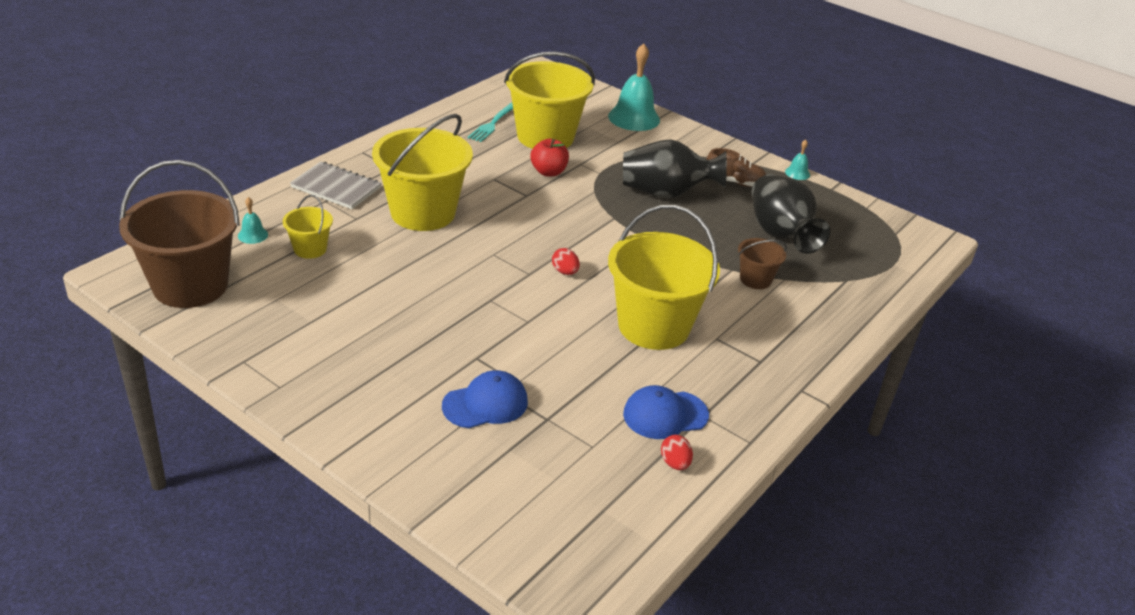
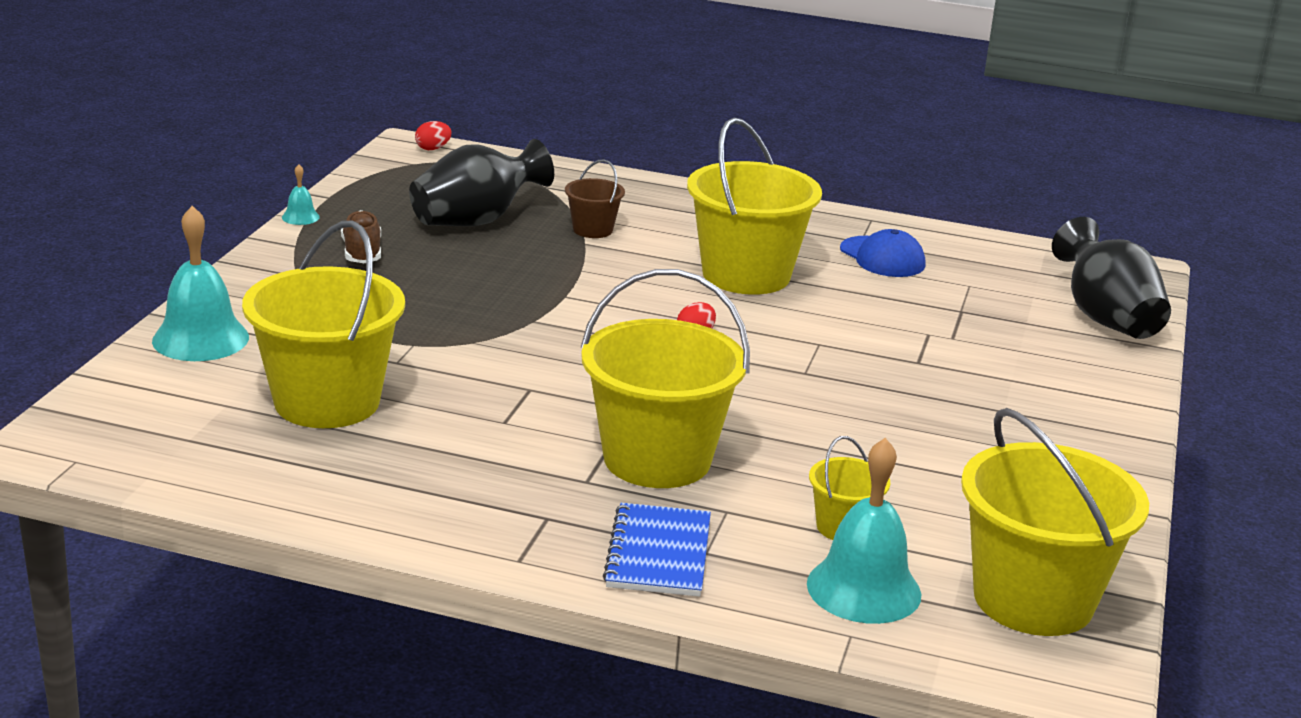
camera: 110 degrees left, 10 degrees down
brown bucket [119,160,240,308] -> yellow bucket [961,408,1149,636]
turquoise bell [238,197,268,244] -> turquoise bell [807,438,921,624], size x2.19
grey notebook [290,162,381,209] -> blue notebook [603,503,711,597]
blue cap [442,370,528,428] -> none
turquoise fork [468,102,513,142] -> none
red apple [531,139,569,176] -> none
black vase [623,139,727,199] -> black vase moved to [1052,217,1171,339]
red egg [661,435,693,470] -> red egg moved to [415,121,451,150]

